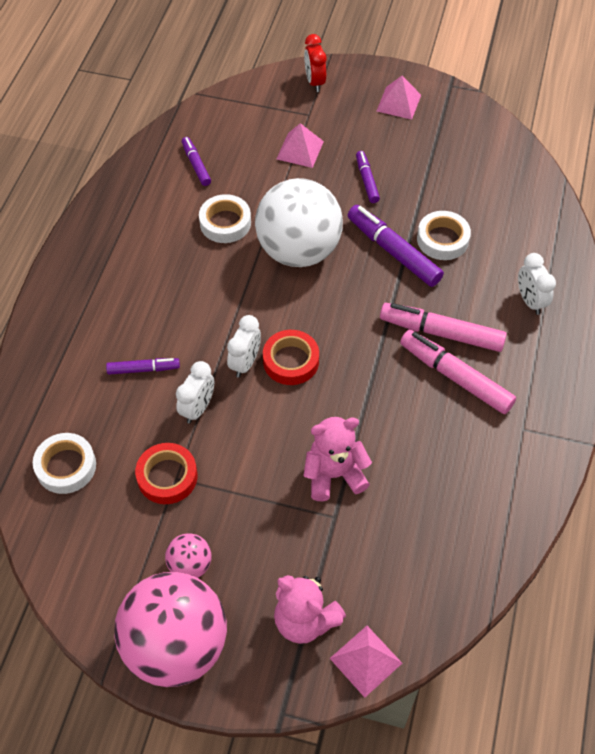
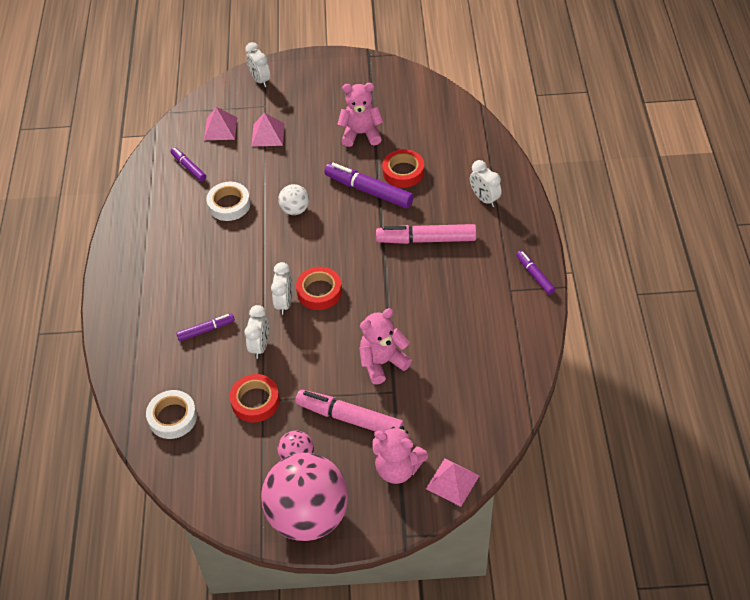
camera: 15 degrees left, 5 degrees down
white ball [255,178,343,267] -> white ball [278,184,309,215], size x0.44
red clock [304,34,326,92] -> white clock [245,42,270,87]
purple marker [356,151,380,203] -> purple marker moved to [516,250,555,295]
pink pyramid [377,76,421,120] -> pink pyramid moved to [204,107,237,140]
pink marker [400,330,516,414] -> pink marker moved to [295,390,404,432]
white tape [417,211,471,260] -> red tape [382,149,424,188]
none -> pink teddy bear [337,83,384,147]

